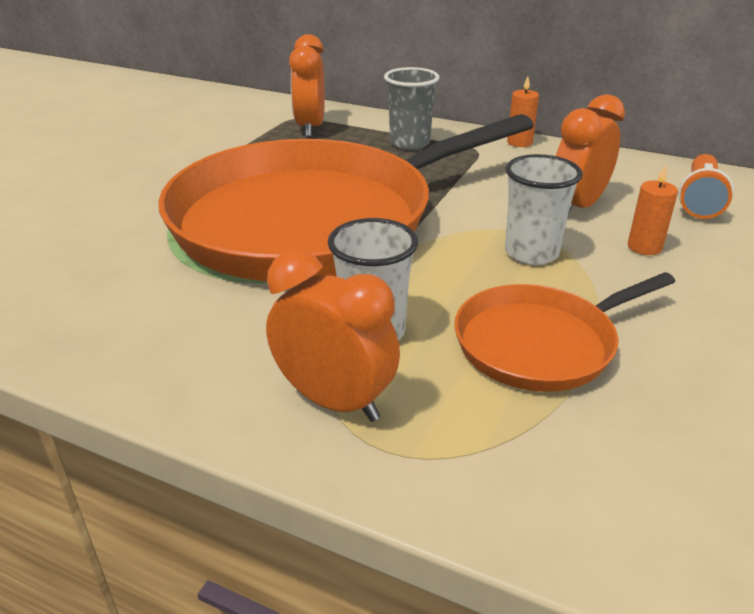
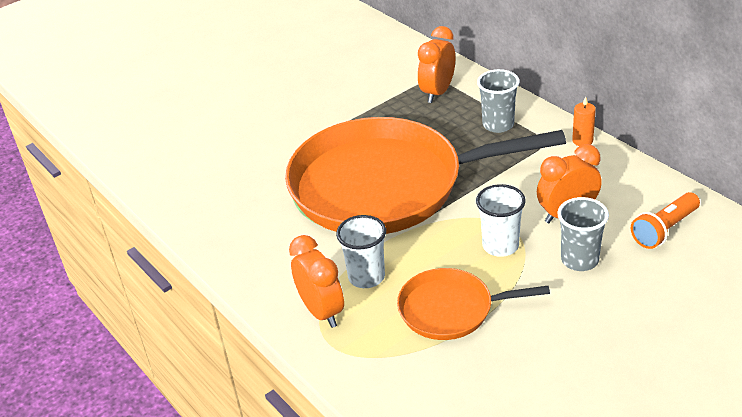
camera: 30 degrees right, 5 degrees up
orange candle [628,165,678,255] -> grey cup [557,197,609,271]

